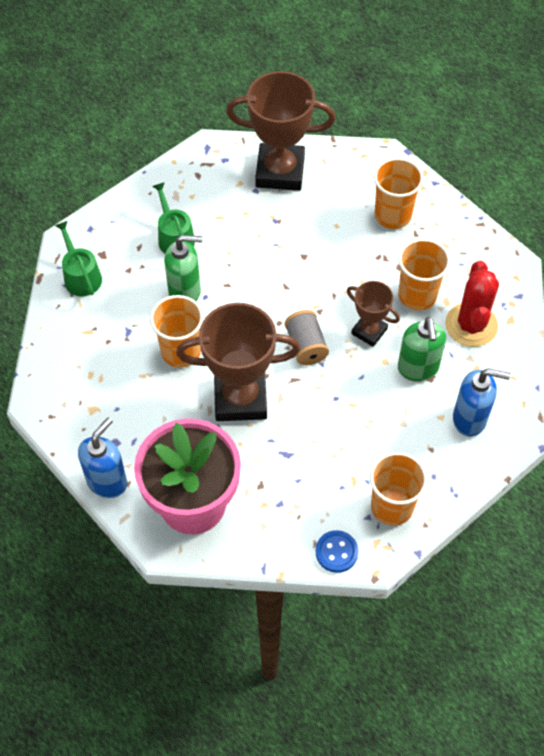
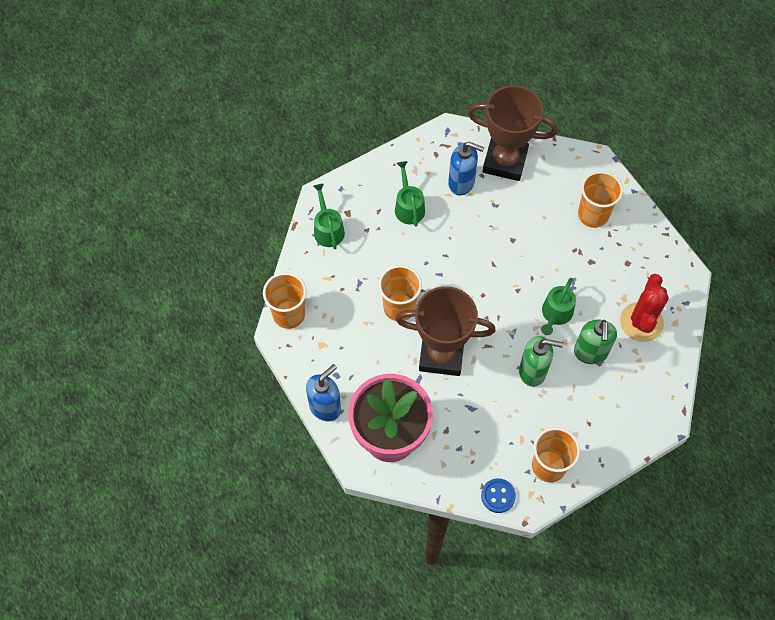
camera: 10 degrees right, 5 degrees up
green soap dispenser [164,235,202,301] -> green soap dispenser moved to [519,336,563,387]
grey spool [285,310,329,365] -> none
brown trophy [347,281,400,347] -> green watering can [541,278,576,335]
orange cup [398,238,450,311] -> orange cup moved to [263,272,306,329]
blue soap dispenser [453,368,510,437] -> blue soap dispenser moved to [448,142,485,196]

